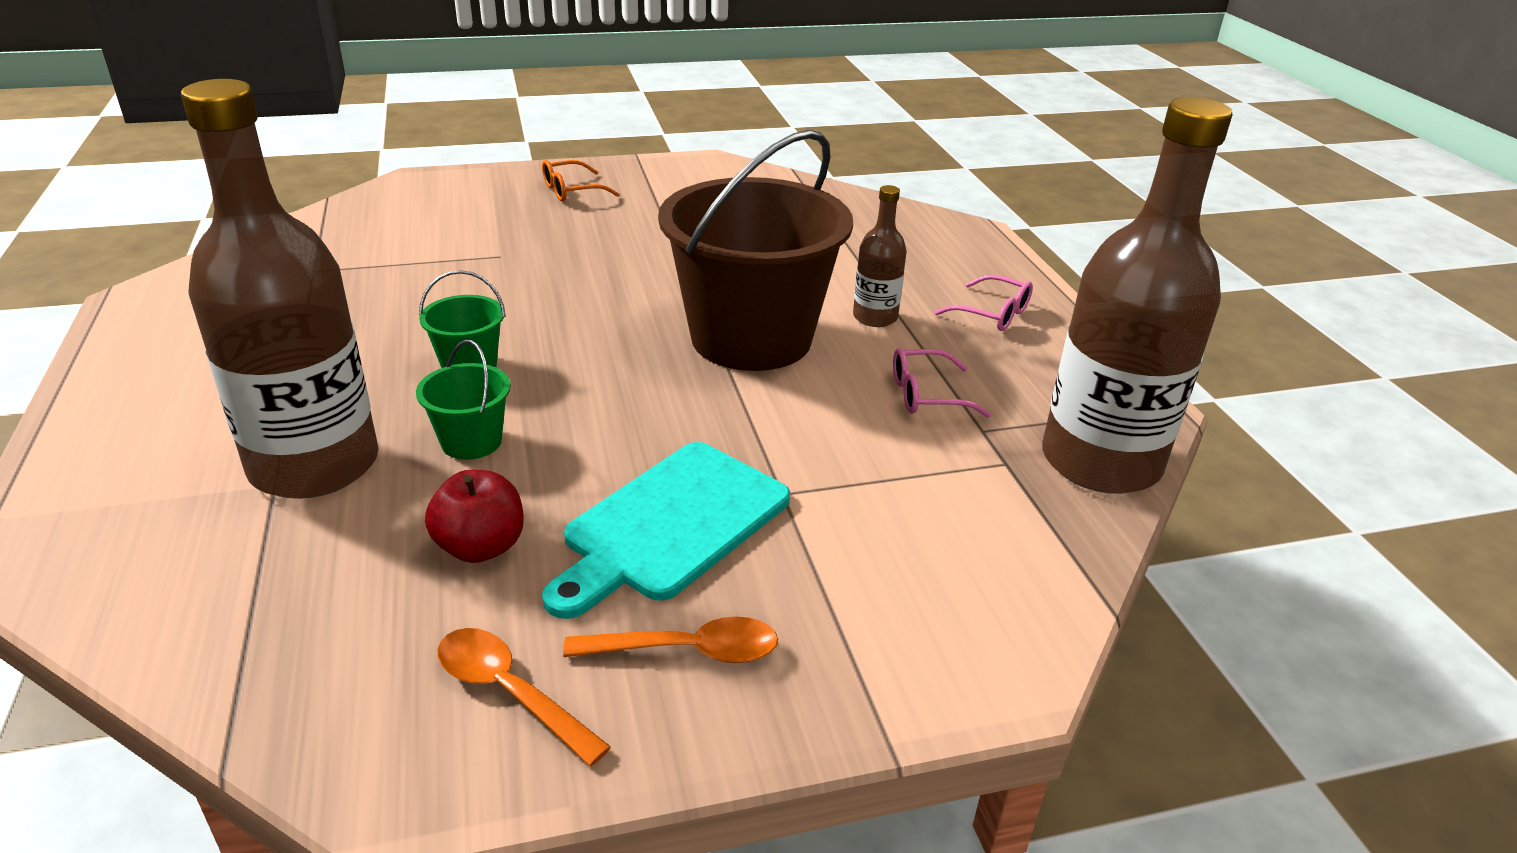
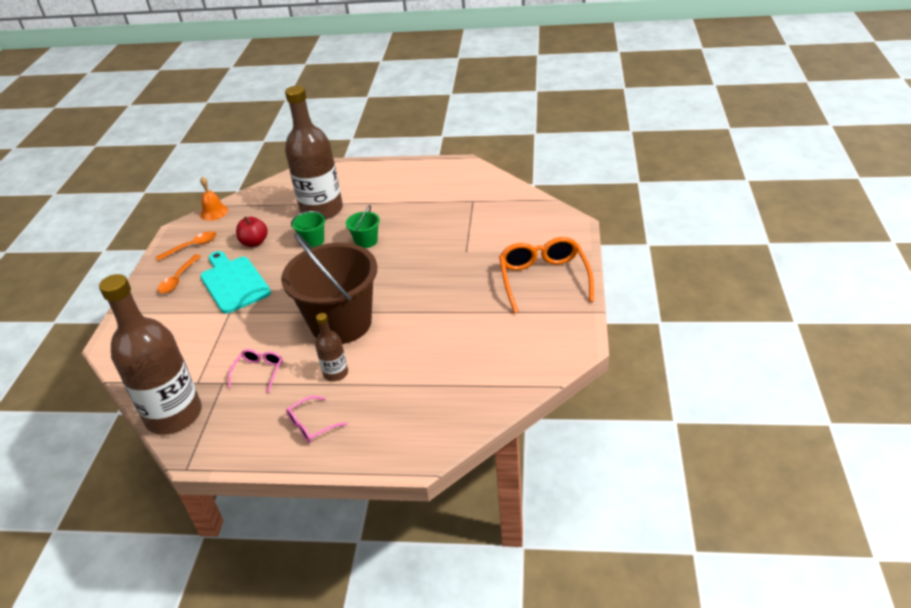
camera: 115 degrees right, 5 degrees up
orange glasses [542,160,620,201] -> orange glasses [499,237,594,313], size x1.95
none -> orange bell [200,176,228,221]

